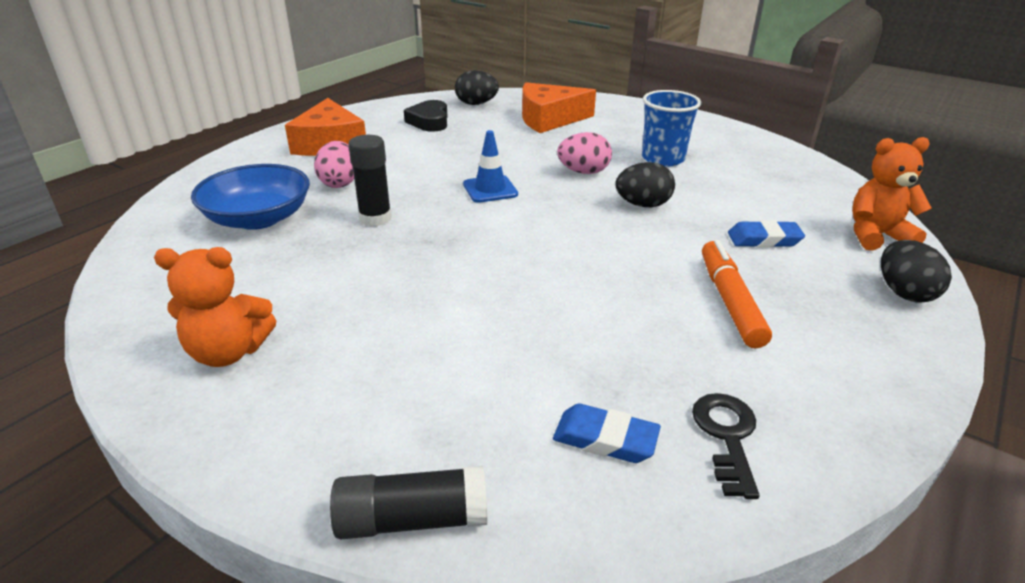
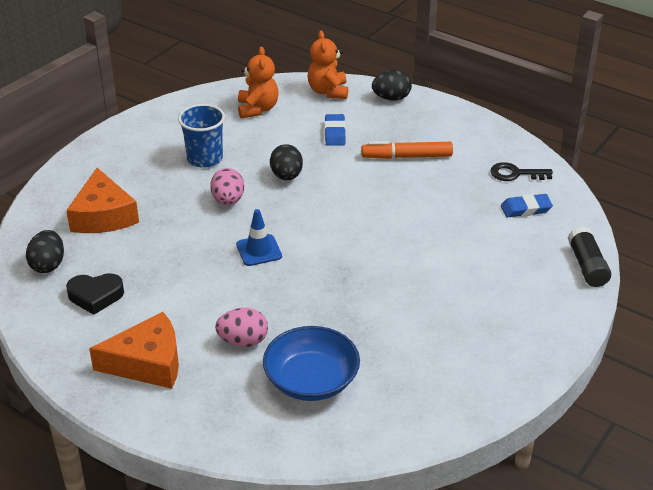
camera: 90 degrees left, 5 degrees up
orange teddy bear [154,247,276,367] -> orange teddy bear moved to [238,47,279,119]
black glue stick [348,135,392,227] -> none
blue eraser [553,403,661,463] -> blue eraser turned 60 degrees clockwise [501,194,553,218]

